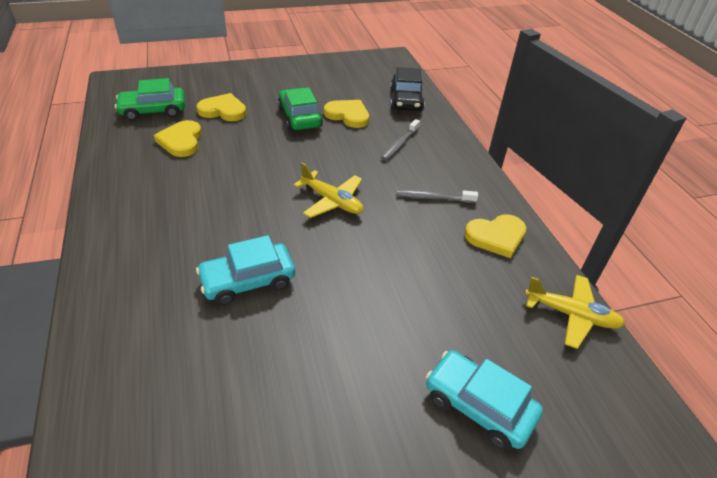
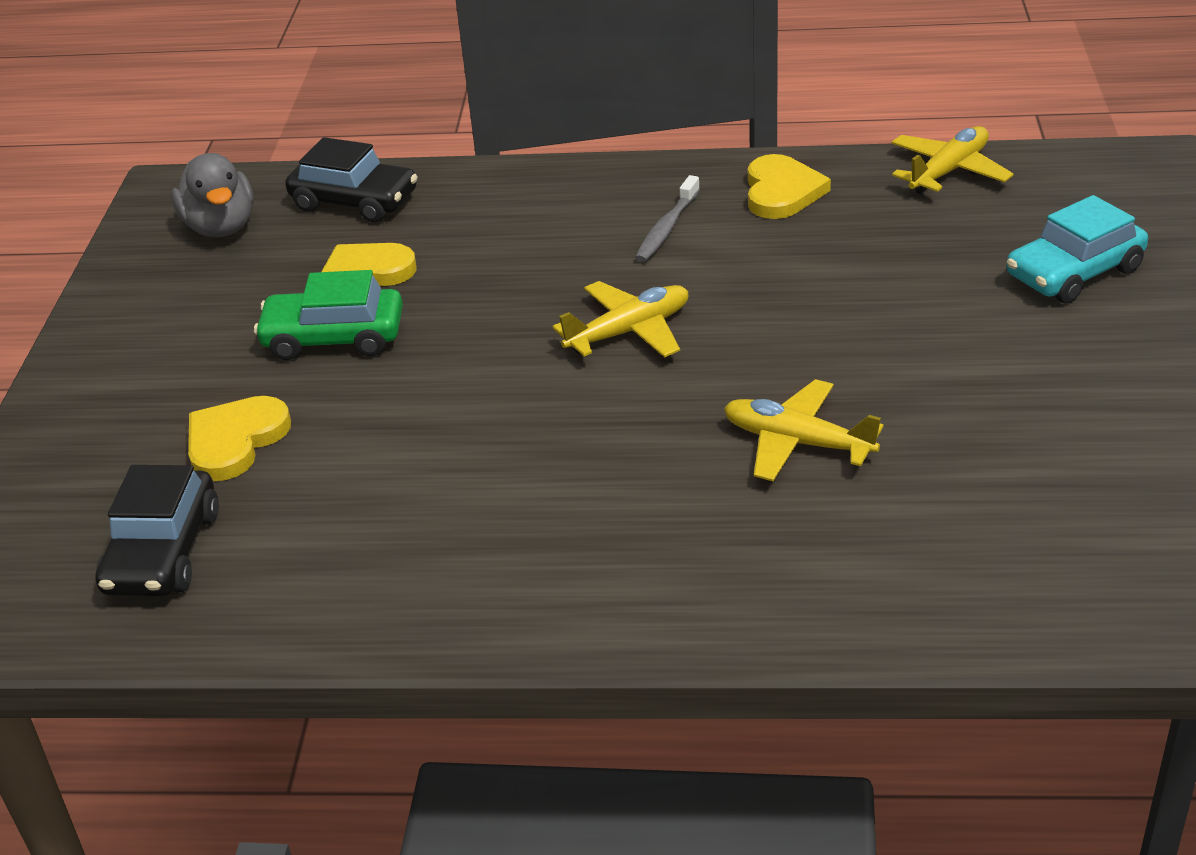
camera: 65 degrees left, 5 degrees down
green car [115,78,185,121] -> black car [95,465,219,597]
yellow heart [154,120,202,157] -> none
turquoise car [196,235,295,305] -> yellow plane [724,379,883,481]
grey toothbrush [381,119,420,160] -> none
none -> grey duck [171,153,254,237]

